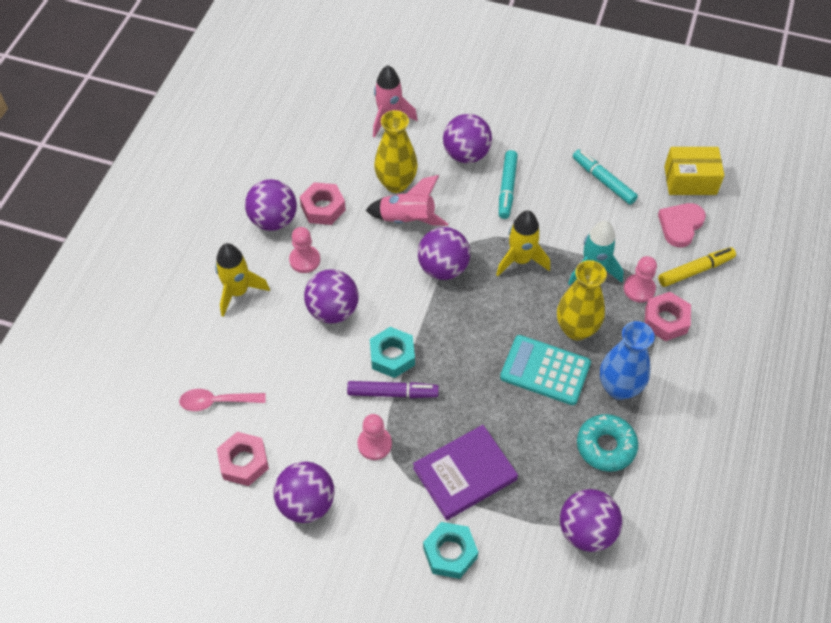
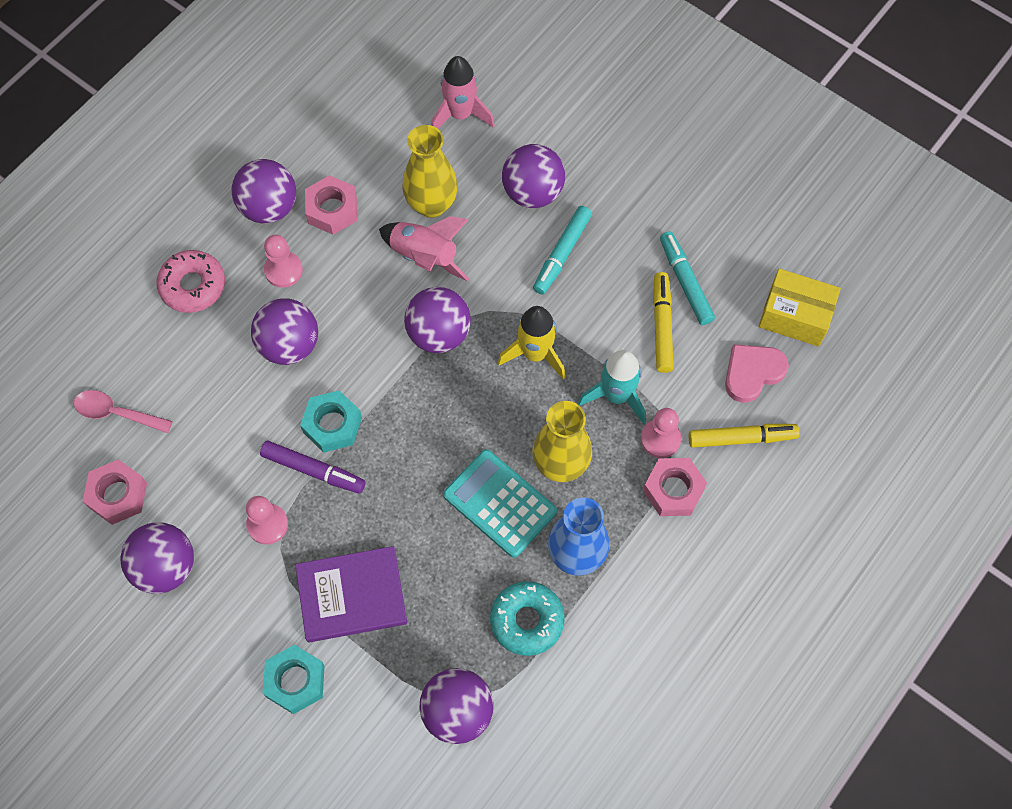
camera: 20 degrees right, 10 degrees up
yellow rocket [215,243,270,317] -> pink donut [157,250,225,313]
none -> yellow marker [653,272,674,373]

